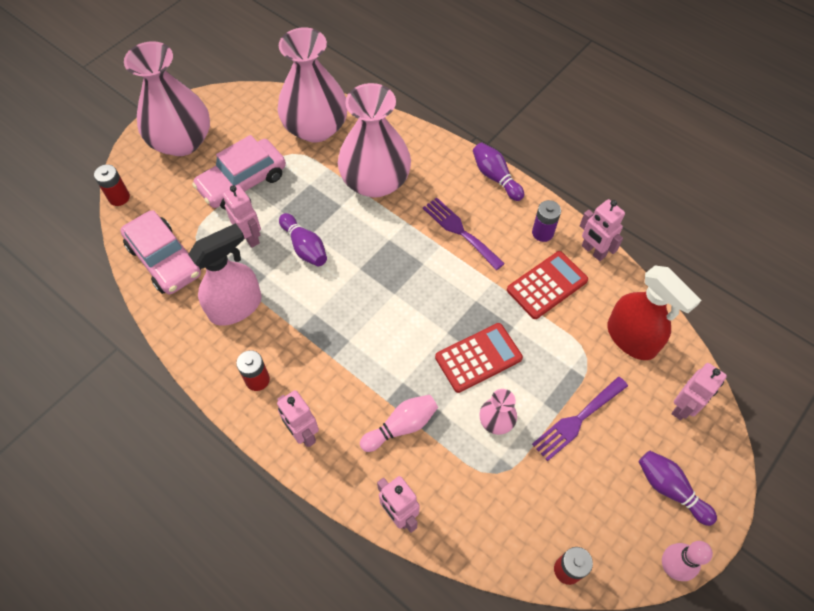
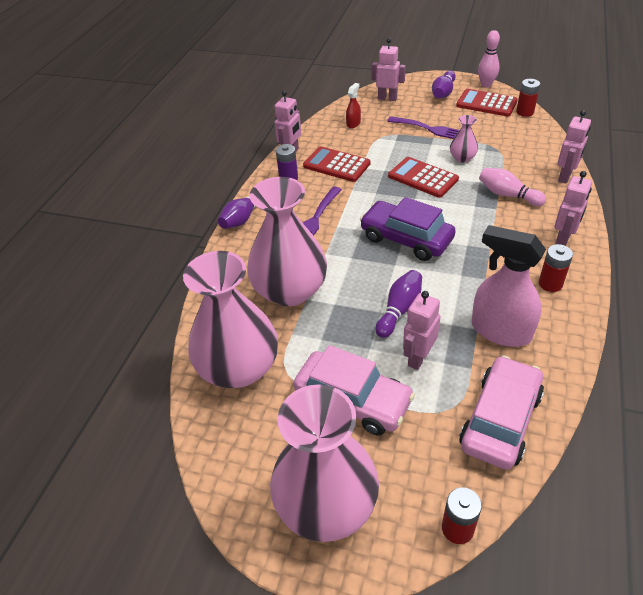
camera: 110 degrees left, 15 degrees down
red spray bottle [607,265,701,360] -> red spray bottle [346,83,361,128], size x0.46
none -> purple car [360,197,456,261]
none -> red calculator [456,89,518,116]

